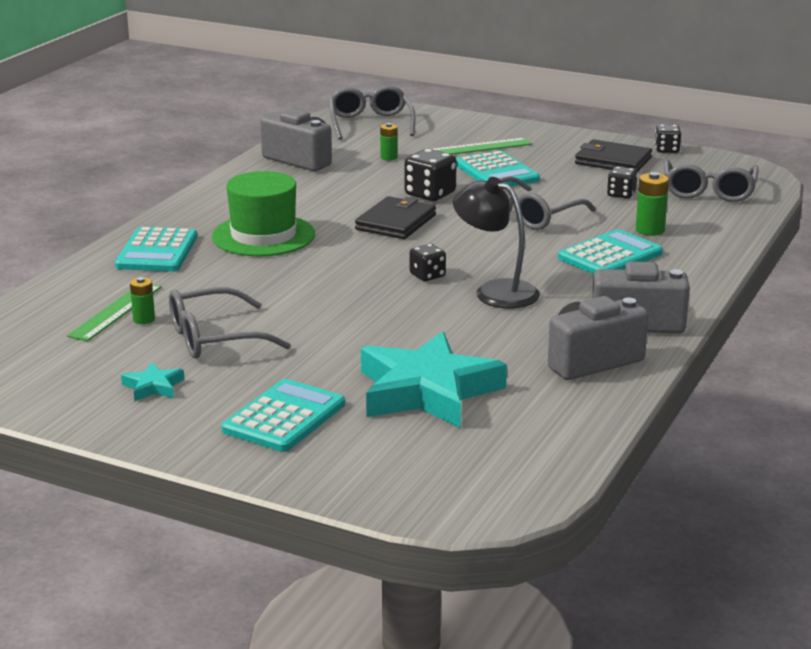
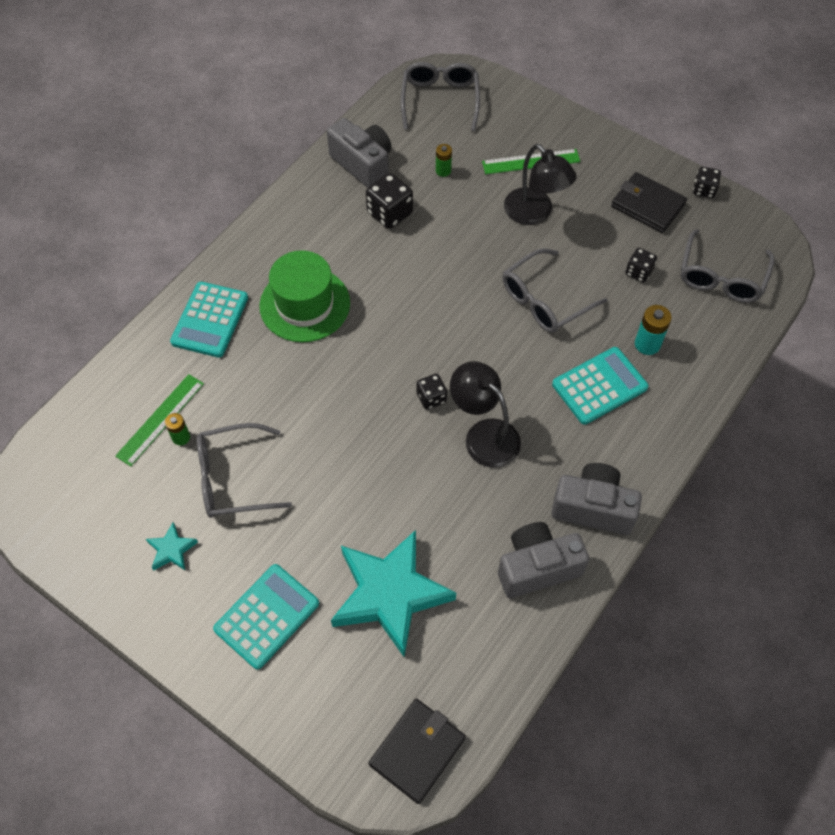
camera: 10 degrees right, 35 degrees up
black wallet [355,196,436,239] -> black wallet moved to [369,699,466,804]
black dice [405,149,457,201] -> black dice moved to [366,173,413,229]
turquoise calculator [456,151,540,187] -> black lamp [504,144,577,225]
green battery [636,172,669,236] -> turquoise battery [635,305,672,355]

